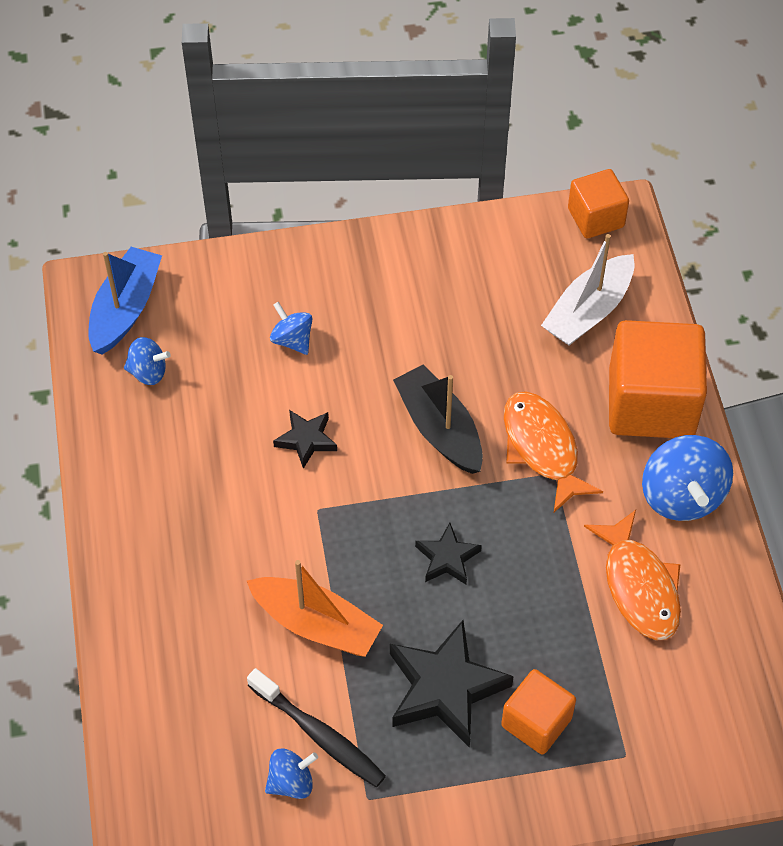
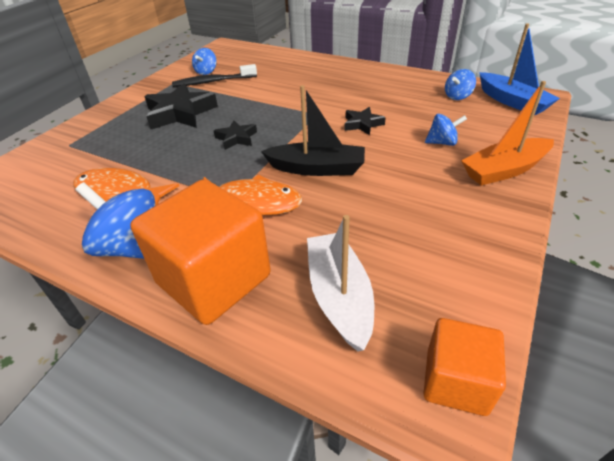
camera: 130 degrees right, 15 degrees down
orange boat [247,560,383,657] -> orange boat moved to [461,81,554,186]
orange cube [501,669,576,755] -> none

